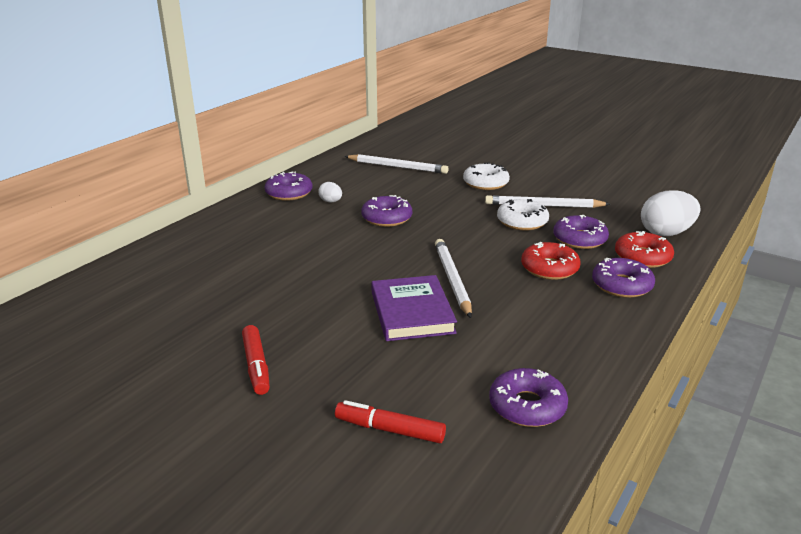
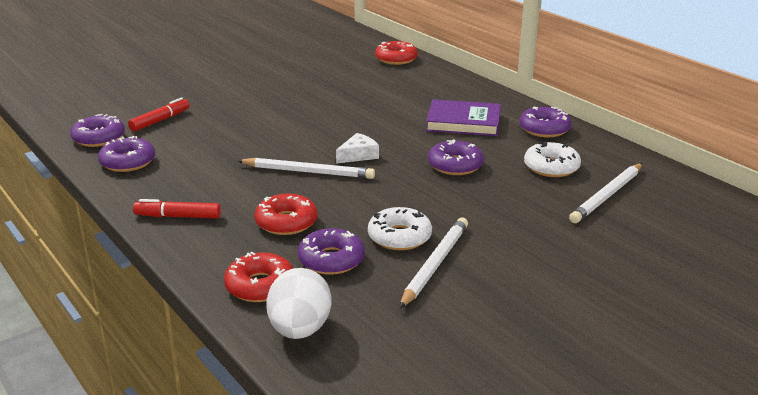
camera: 110 degrees right, 0 degrees up
red marker [242,325,270,395] -> red marker moved to [133,199,221,218]
white egg [318,182,342,202] -> none
purple book [371,275,457,341] -> purple book moved to [426,99,501,136]
white donut [463,162,510,190] -> white donut moved to [524,141,581,177]
purple donut [592,257,655,298] -> purple donut moved to [70,114,125,147]
none -> white cheese [336,133,379,164]
none -> red donut [375,41,418,65]

